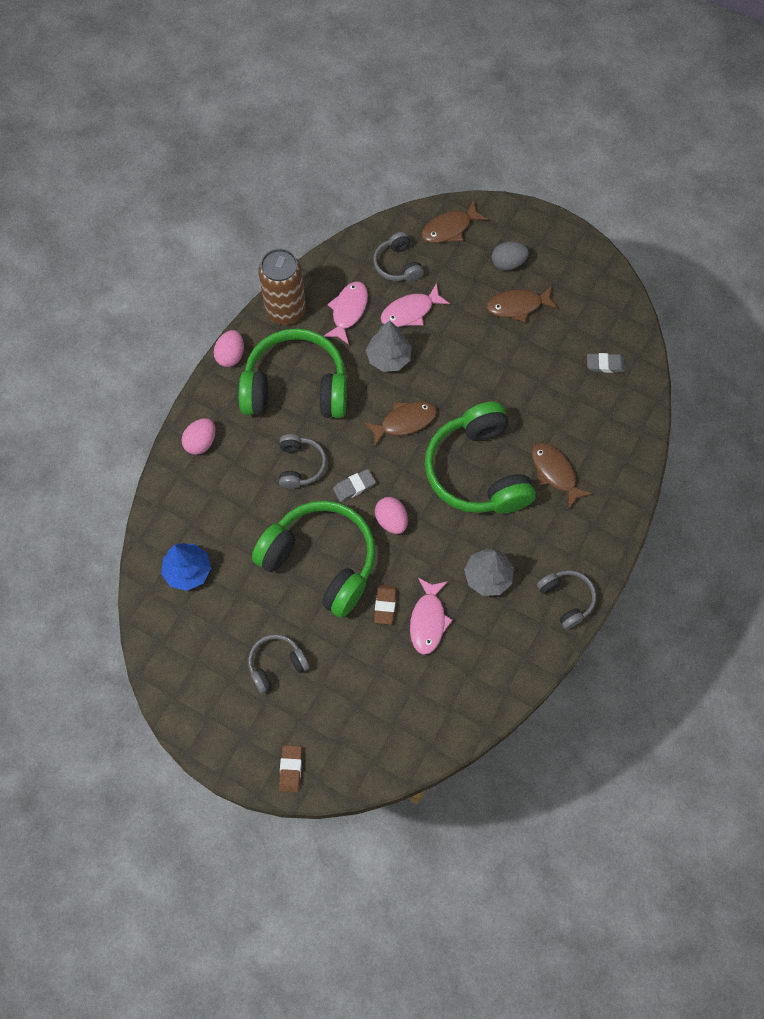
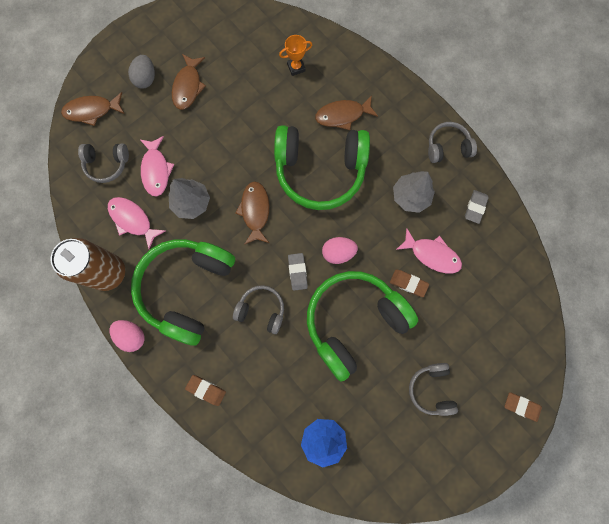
camera: 70 degrees left, 10 degrees up
pink egg [182,418,216,455] -> brown eraser [185,375,226,406]
brown fish [421,200,488,243] -> brown fish turned 90 degrees clockwise [61,92,125,126]
grey eraser [587,353,625,373] -> grey eraser moved to [465,190,489,224]
none -> orange trophy [279,35,312,76]

